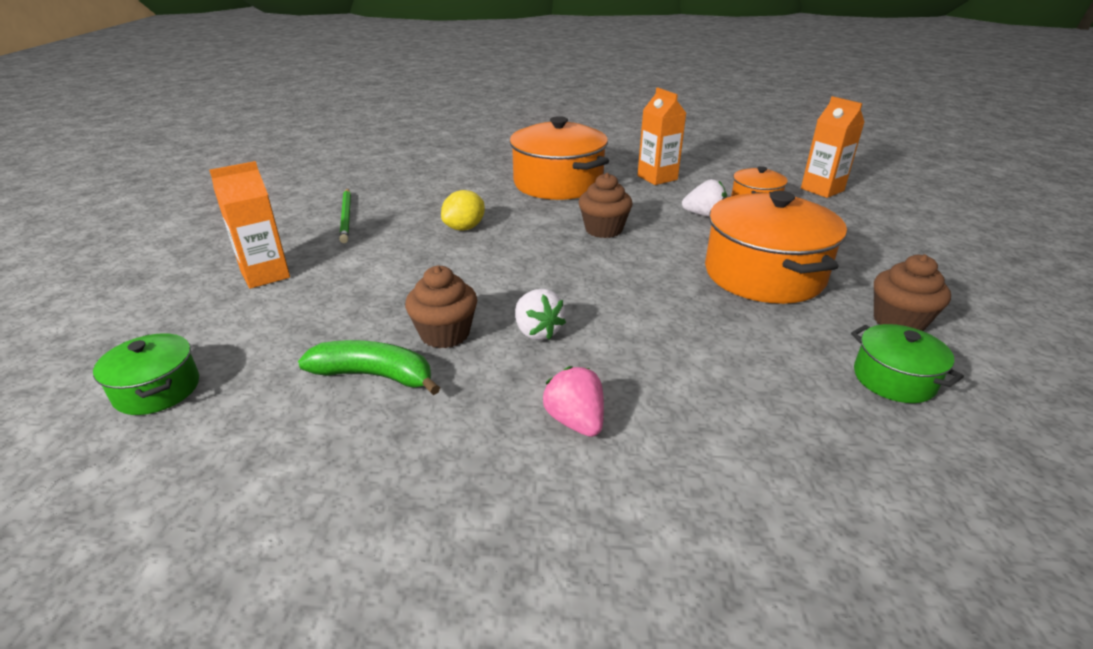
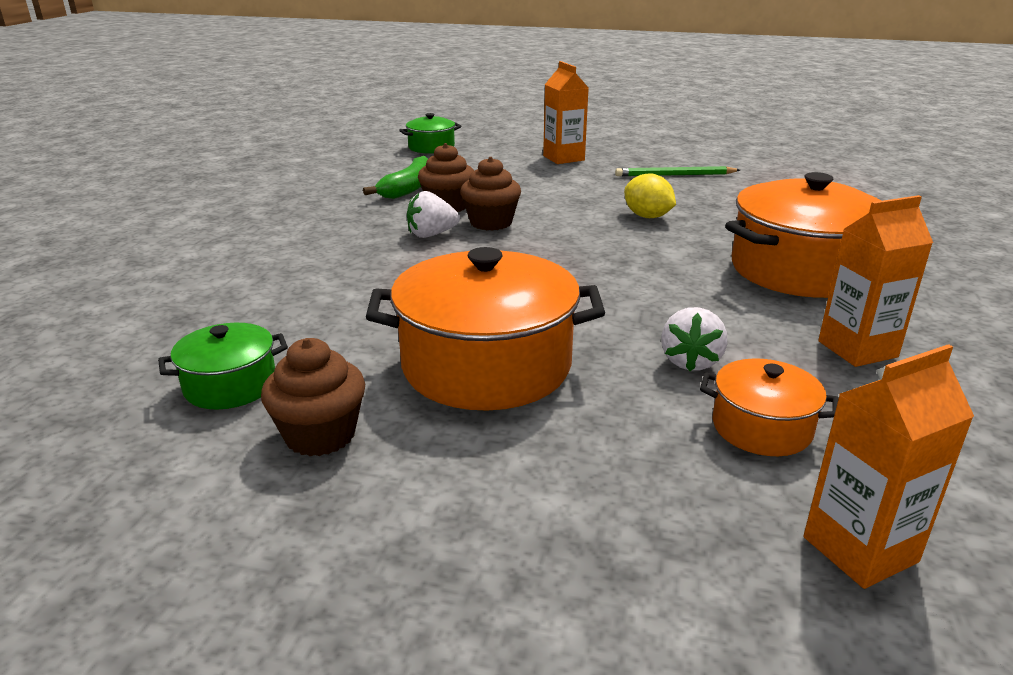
camera: 100 degrees right, 5 degrees down
pink strawberry [543,366,604,437] -> none
brown cupcake [579,173,633,238] -> brown cupcake moved to [460,157,521,231]

